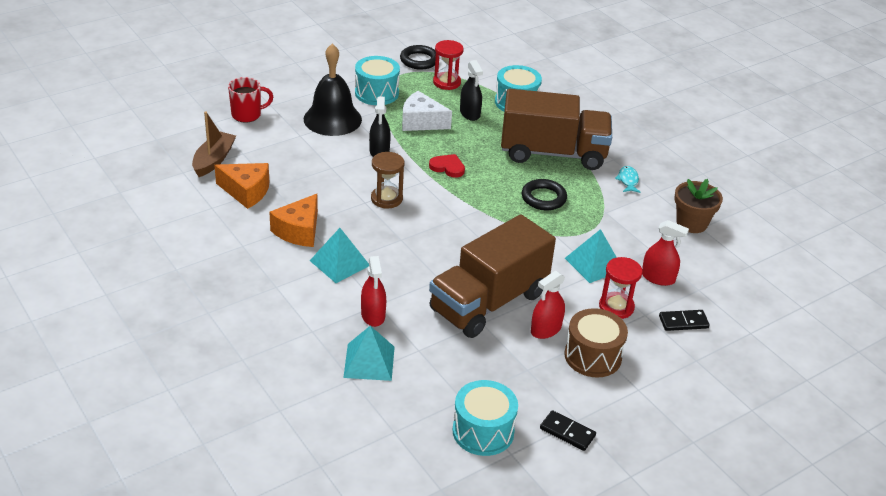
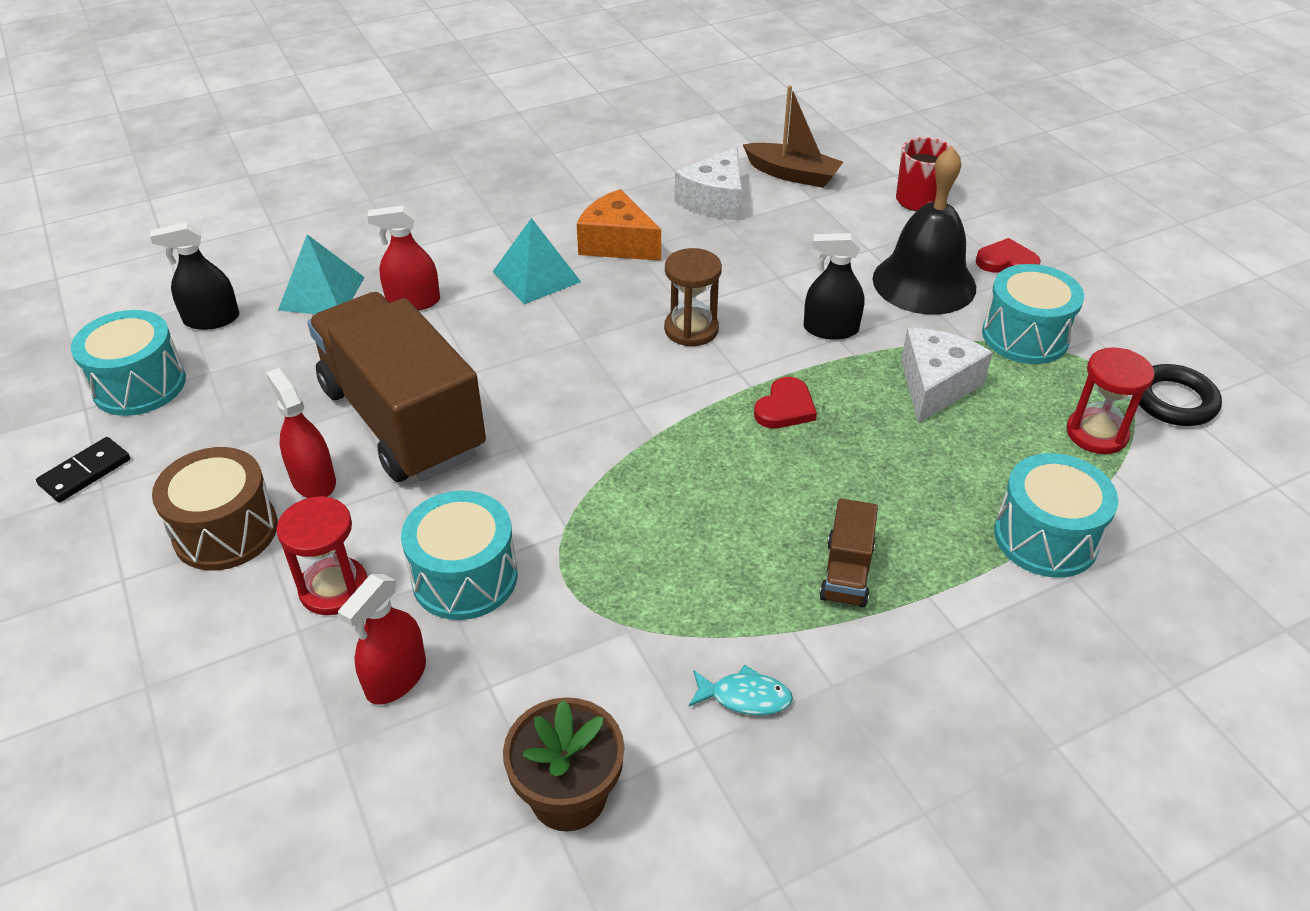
camera: 100 degrees right, 5 degrees up
orange cheese [214,163,269,209] -> white cheese [675,147,742,220]
black spray bottle [460,60,483,121] -> black spray bottle moved to [150,222,240,330]
brown truck [501,89,612,170] -> brown truck [819,498,878,608], size x0.42
black ring [522,179,567,210] -> none
turquoise pyramid [565,229,617,283] -> turquoise drum [401,490,518,620]
black domino [659,310,710,331] -> none
none -> red heart [976,238,1041,272]

